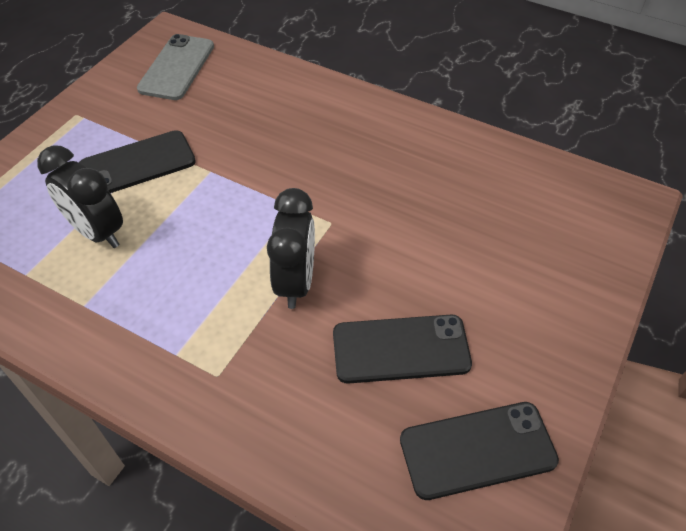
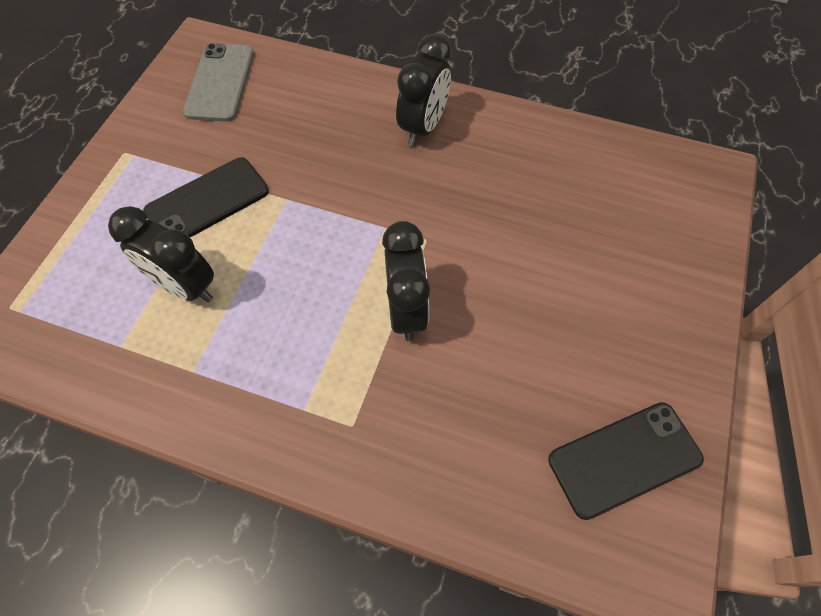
camera: 10 degrees left, 10 degrees up
black phone [333,315,472,384] -> none
none -> black clock [396,34,451,146]

